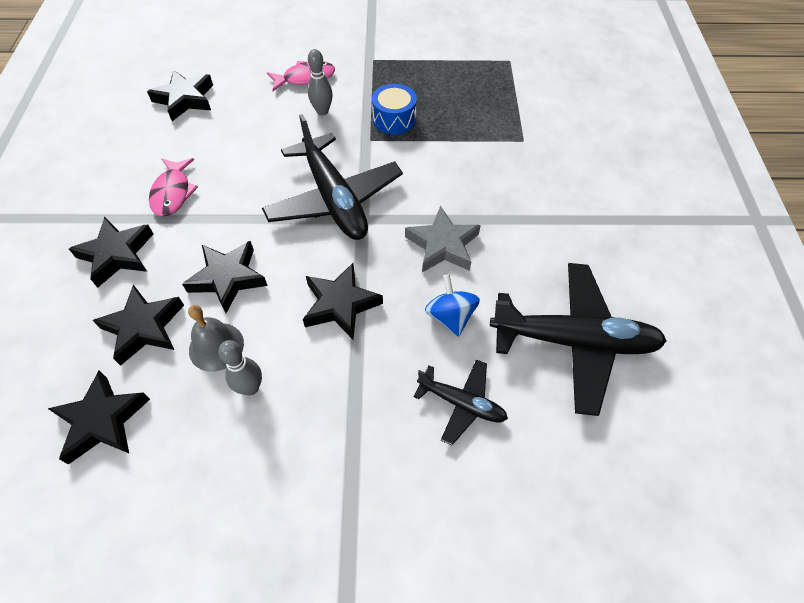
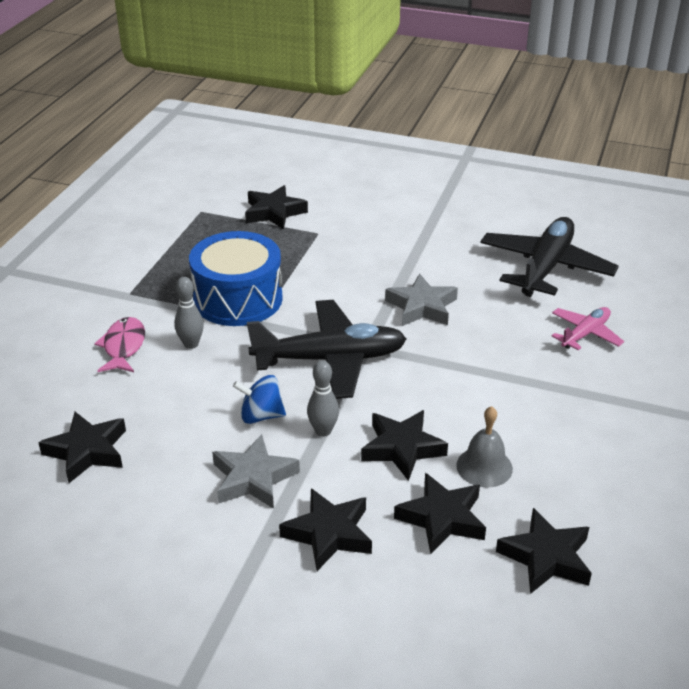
camera: 70 degrees left, 20 degrees down
pink fish [149,158,198,217] -> grey star [212,434,300,509]
grey bowling pin [218,340,262,395] -> grey bowling pin moved to [307,360,339,437]
black star [303,263,383,339] -> black star moved to [245,185,308,230]
blue drum [372,84,417,134] -> blue drum [189,231,283,326], size x1.82
black plane [414,359,508,445] -> pink plane [551,307,624,350]
blue spinning top [425,274,480,337] -> blue spinning top moved to [233,375,286,424]

